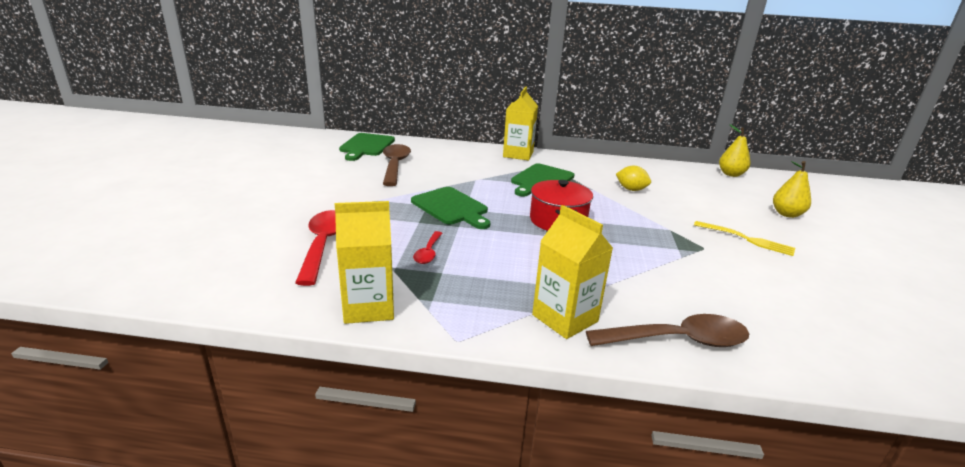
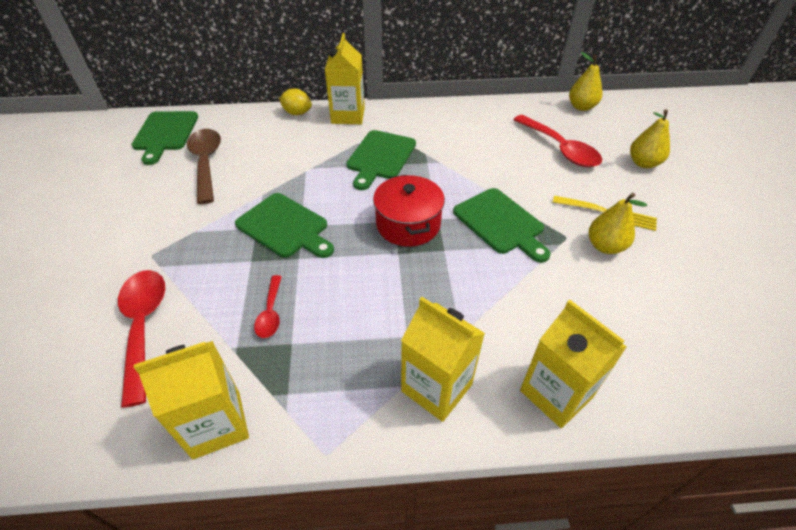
camera: 10 degrees left, 20 degrees up
brown spoon [586,314,749,347] -> yellow carton [520,300,627,428]
yellow lemon [616,166,651,191] -> yellow lemon moved to [279,88,312,115]
none -> green cutting board [453,188,551,263]
none -> red spoon [513,115,602,167]
none -> yellow pear [589,193,647,254]

